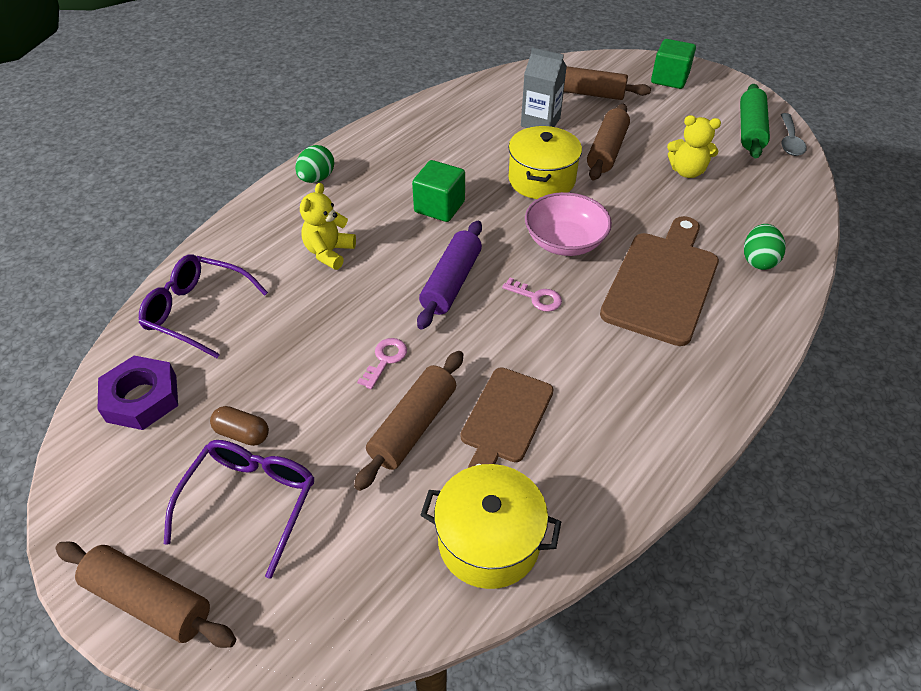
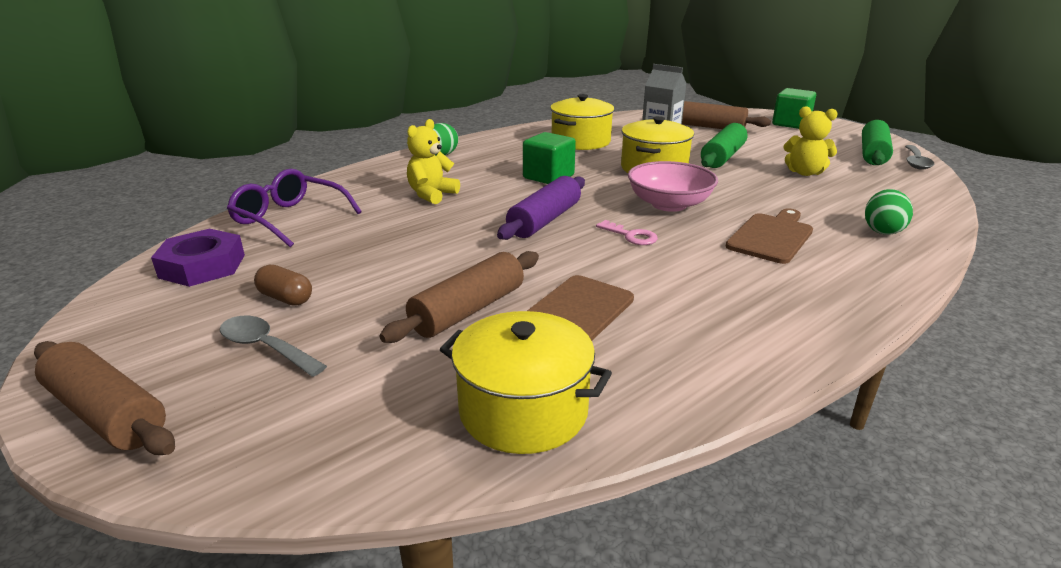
camera: 10 degrees right, 20 degrees down
purple glasses [164,440,314,579] -> grey spoon [220,316,327,377]
pink key [357,338,407,389] -> none
brown rolling pin [587,104,630,180] -> green rolling pin [701,123,748,168]
brown cutting board [600,216,719,346] -> brown cutting board [725,209,813,264], size x0.64
none -> yellow pot [550,94,614,150]

